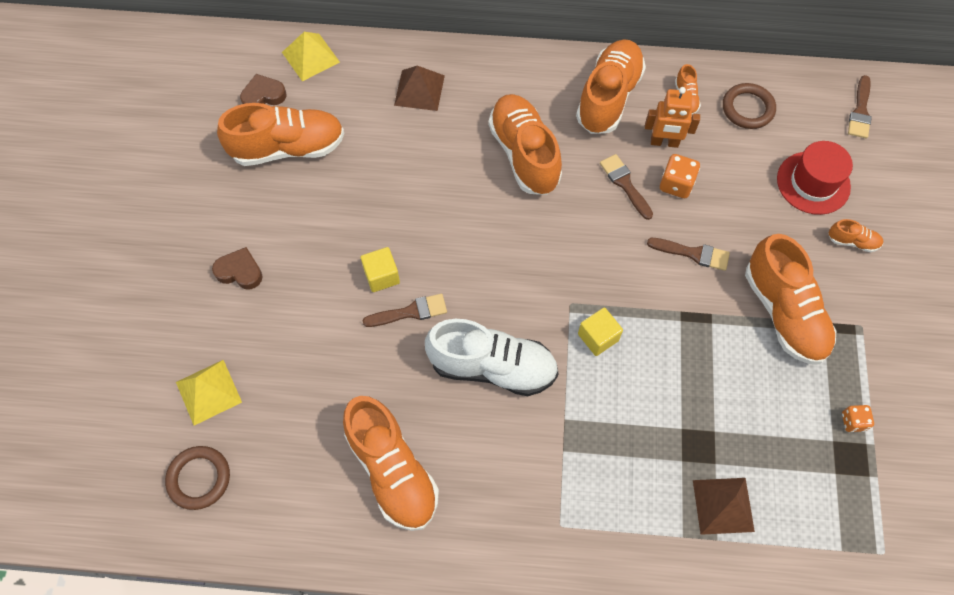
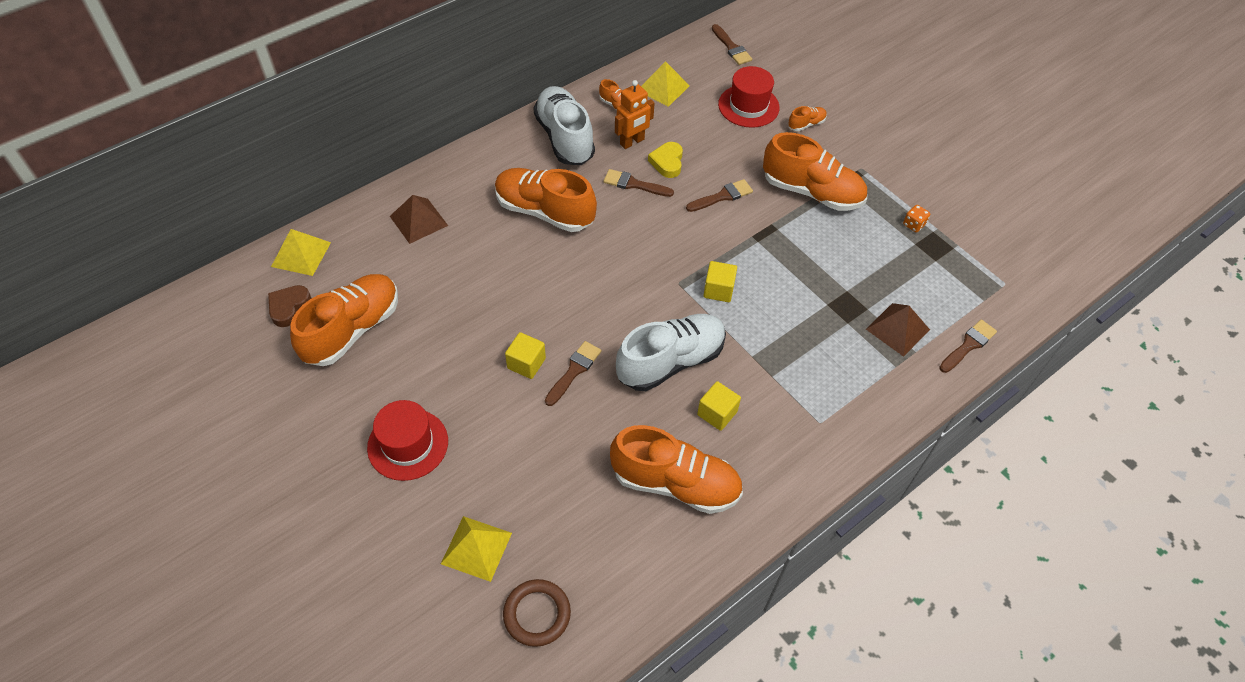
camera: 45 degrees left, 10 degrees down
brown heart [212,247,263,290] -> red hat [367,400,448,481]
orange shoe [576,39,646,134] -> white shoe [533,86,595,165]
orange dice [660,154,700,198] -> yellow heart [648,142,683,178]
brown ring [723,83,776,129] -> yellow pyramid [641,61,690,107]
none -> yellow cube [697,381,741,431]
none -> brown brush [939,319,997,373]

